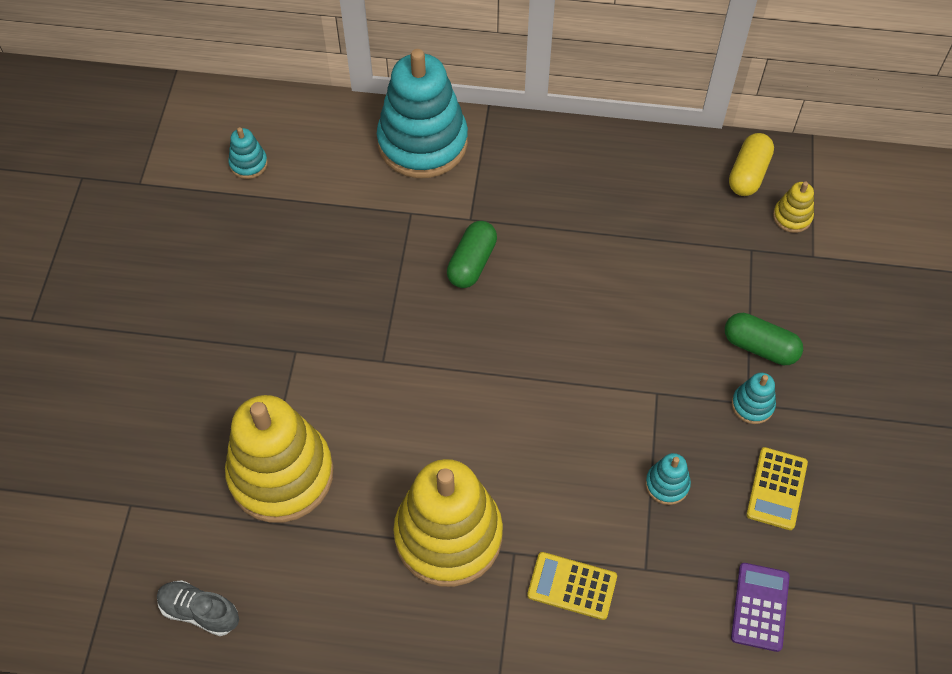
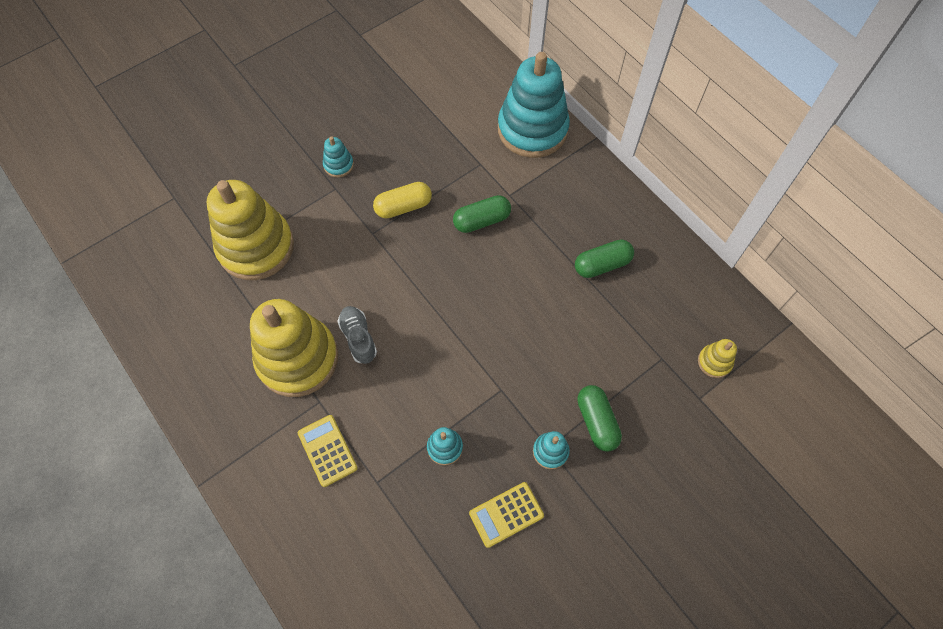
camera: 45 degrees right, 5 degrees up
grey shoe [157,580,239,636] -> grey shoe moved to [337,306,377,364]
turquoise stacking toy [228,127,268,179] -> turquoise stacking toy moved to [323,136,354,178]
yellow capsule [729,133,774,196] -> yellow capsule moved to [373,182,432,219]
purple calculator [731,563,790,652] -> none
none -> green capsule [575,239,634,278]

